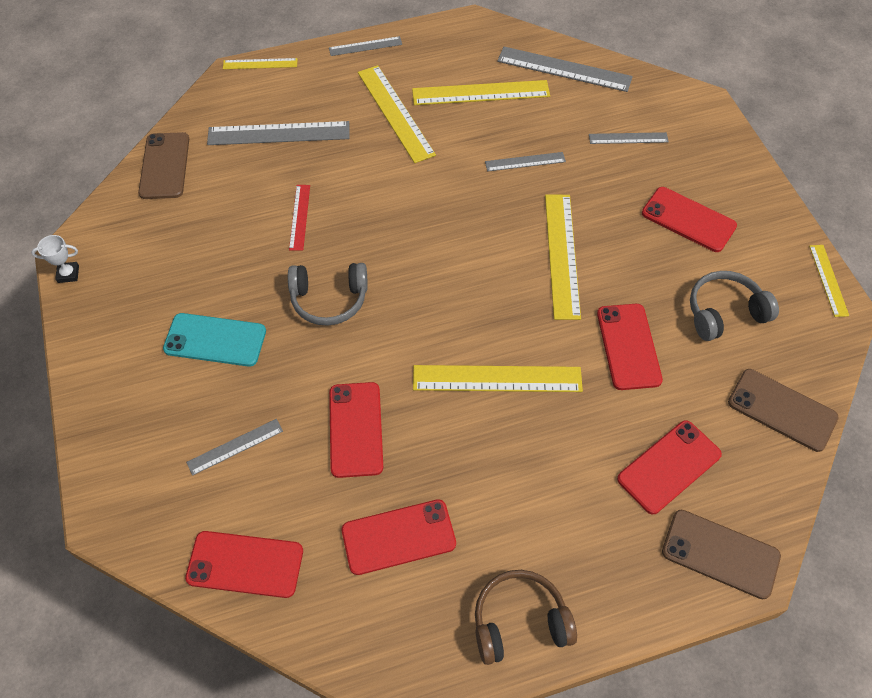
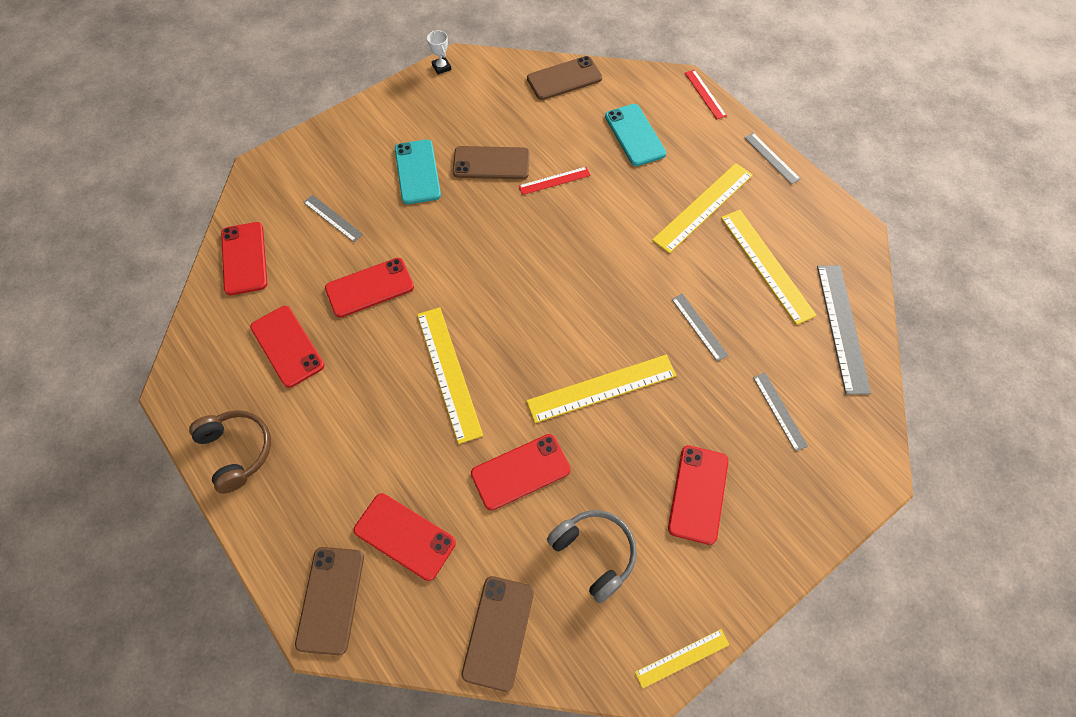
camera: 70 degrees right, 5 degrees up
grey ruler [207,121,350,145] -> turquoise phone [605,104,666,166]
yellow ruler [223,58,298,69] -> red ruler [685,70,727,119]
grey headphones [288,263,368,326] -> none
none -> brown phone [453,146,529,179]

